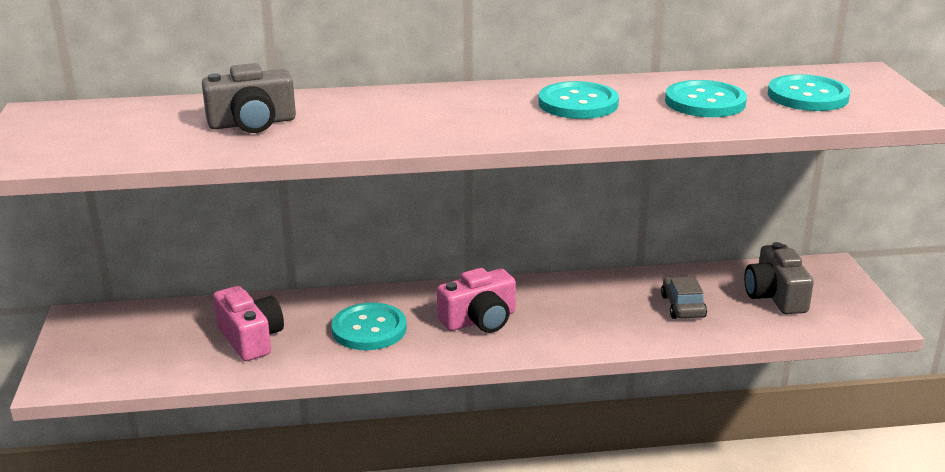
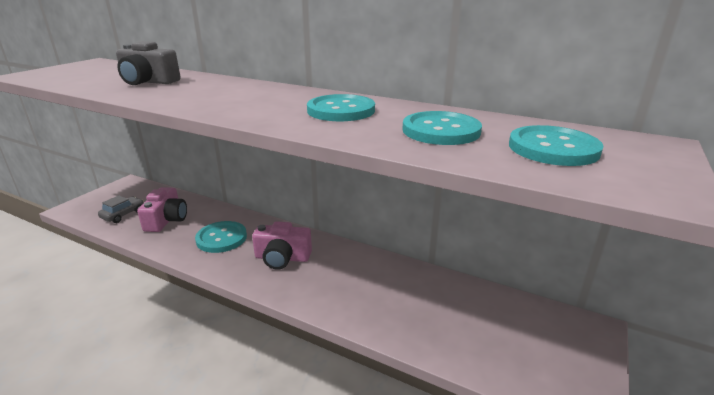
camera: 35 degrees right, 0 degrees up
grey car [661,277,707,319] -> grey car moved to [98,195,144,223]
grey camera [744,242,814,314] -> none

